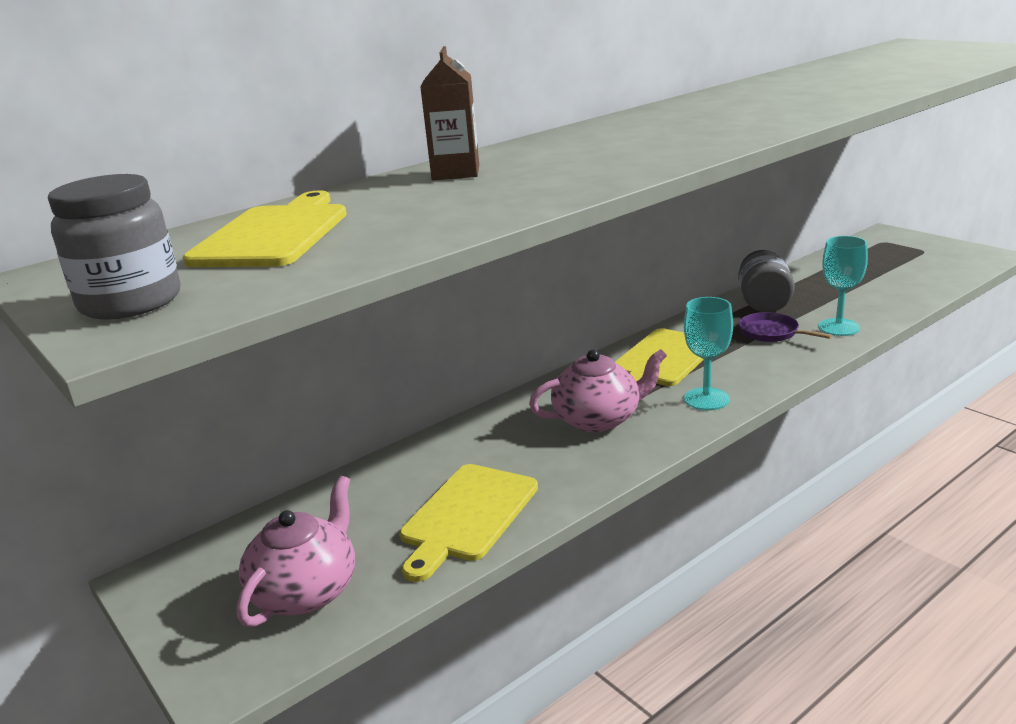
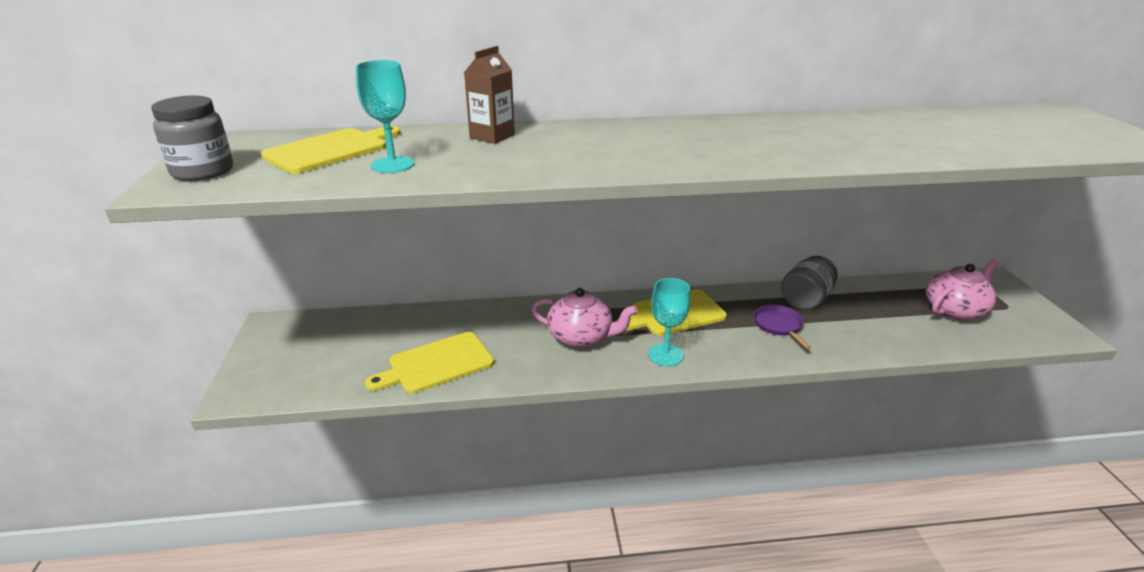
camera: 30 degrees right, 5 degrees up
pink teapot [237,476,355,627] -> pink teapot moved to [926,259,999,321]
turquoise goblet [818,236,868,336] -> turquoise goblet moved to [356,60,414,173]

